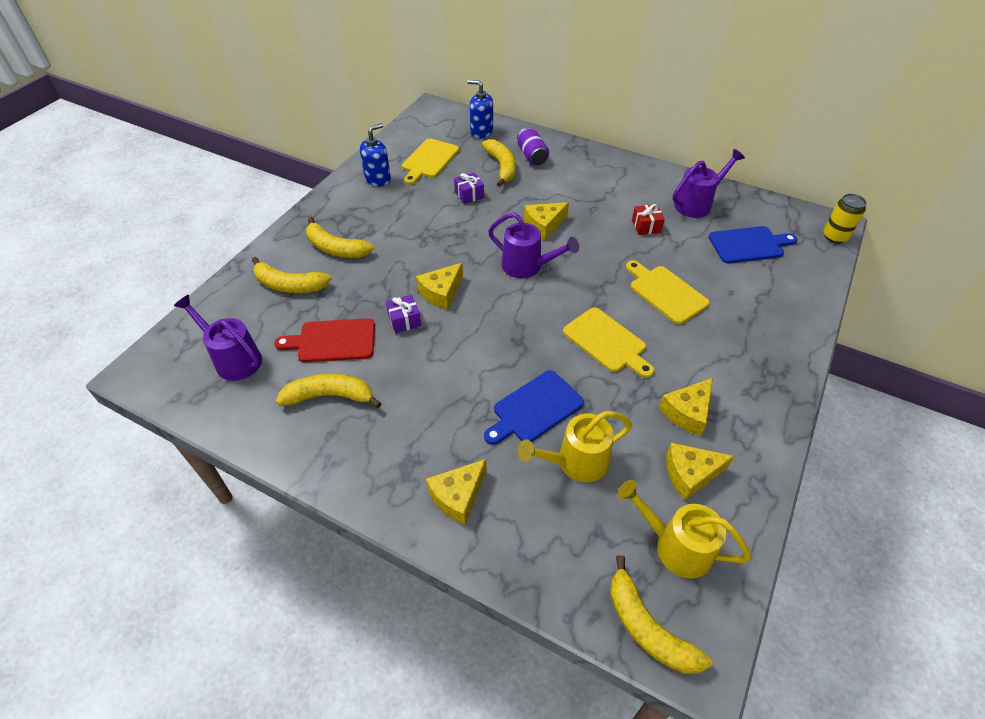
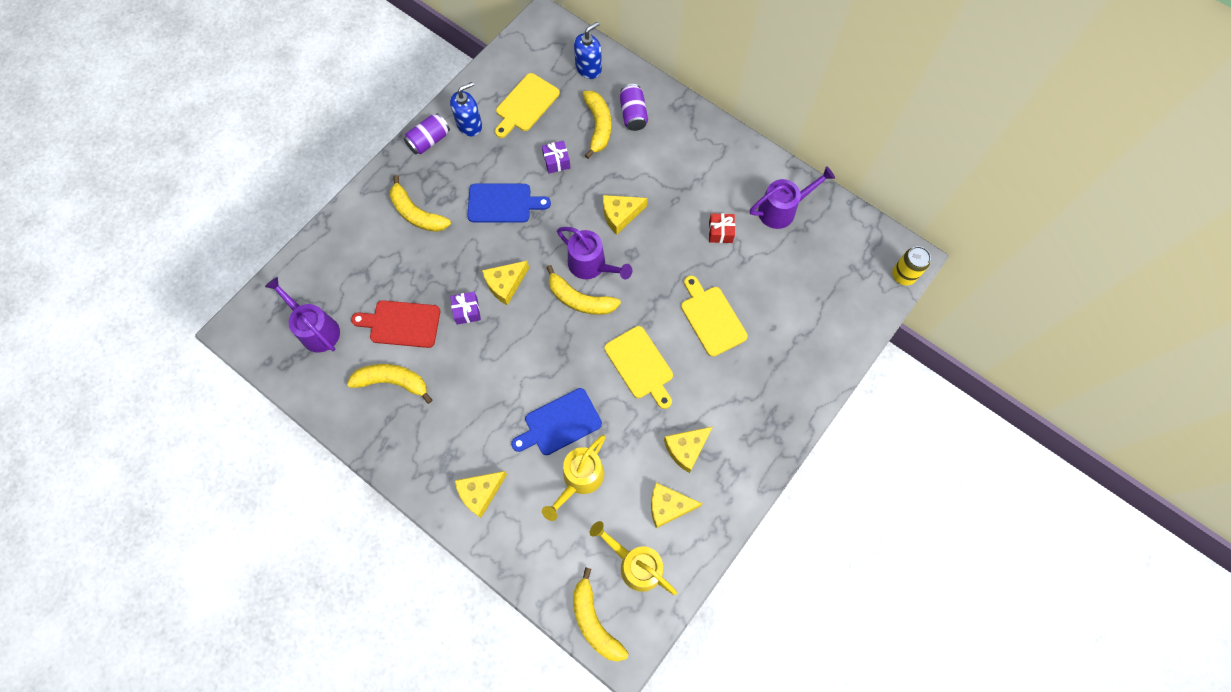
camera: 10 degrees right, 20 degrees up
yellow banana [252,257,332,293] -> yellow banana moved to [546,265,621,315]
blue soap dispenser [467,80,493,138] -> blue soap dispenser turned 105 degrees clockwise [574,21,602,79]
yellow watering can [518,411,632,482] -> yellow watering can turned 45 degrees counterclockwise [542,435,606,521]
blue cutting board [709,226,798,263] -> blue cutting board moved to [467,183,551,223]
none -> purple can [404,113,450,154]

